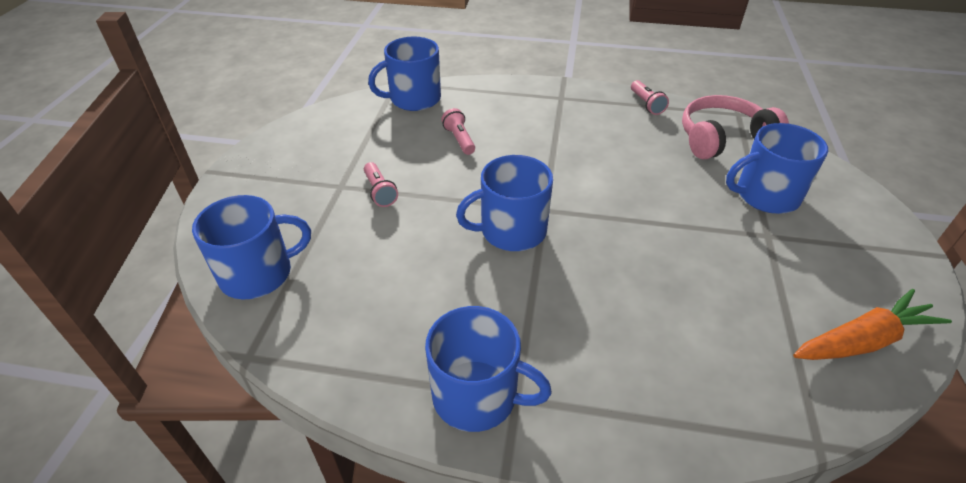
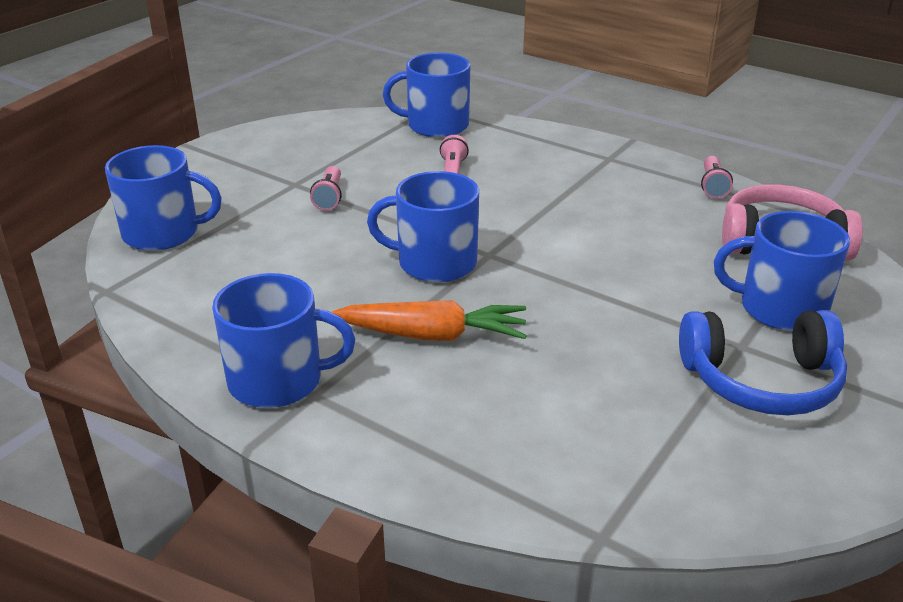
camera: 25 degrees right, 10 degrees down
blue mug [425,306,552,432] -> blue mug turned 45 degrees counterclockwise [212,273,355,408]
orange carrot [793,289,952,360] -> orange carrot moved to [331,300,527,341]
none -> blue headphones [679,310,847,415]

